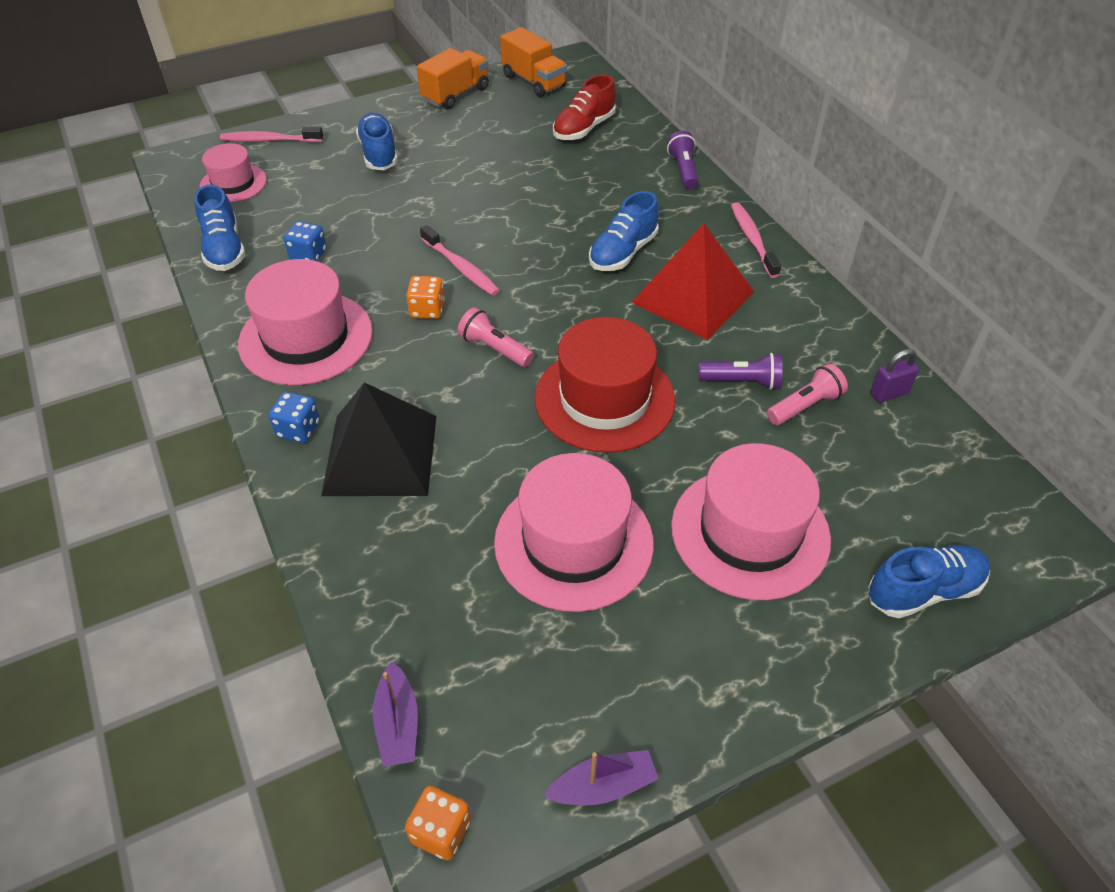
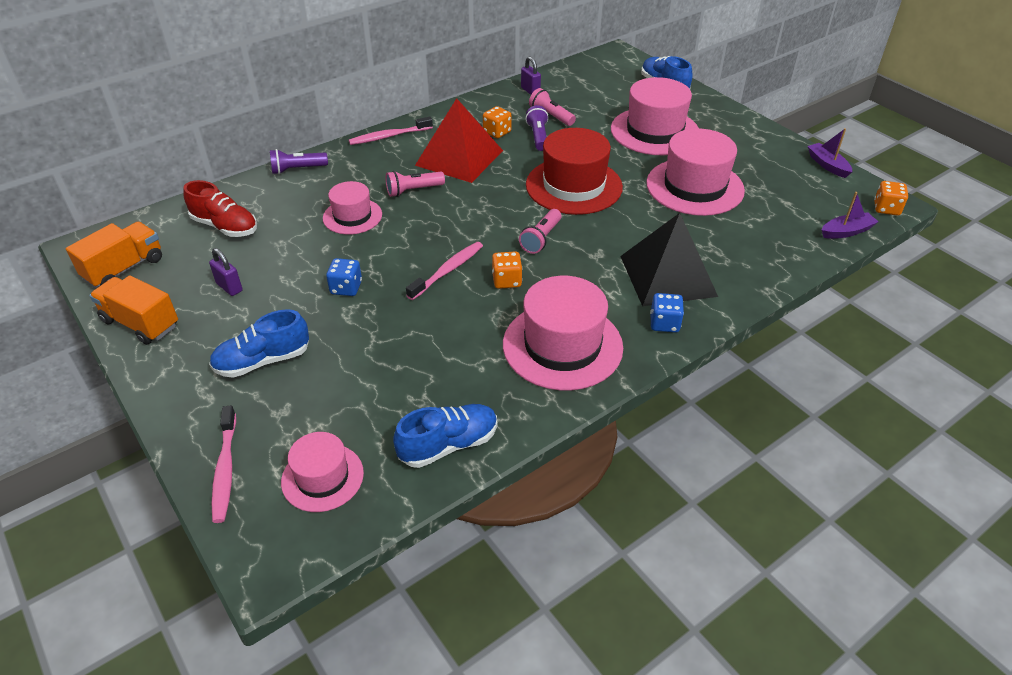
camera: 100 degrees left, 5 degrees down
blue dice [284,221,327,261] -> blue dice moved to [326,258,362,296]
blue shoe [589,191,659,271] -> pink flashlight [386,171,445,197]
none -> purple padlock [209,248,243,296]
none -> pink hat [323,181,382,235]
none -> orange dice [483,106,512,138]

